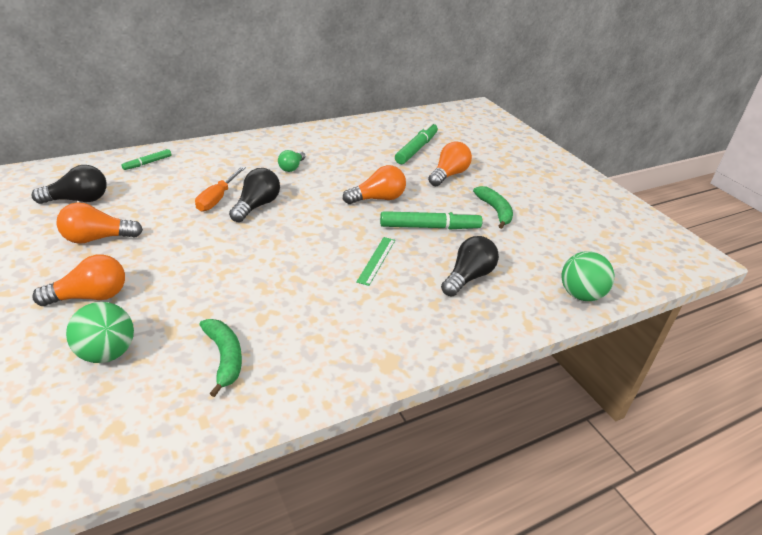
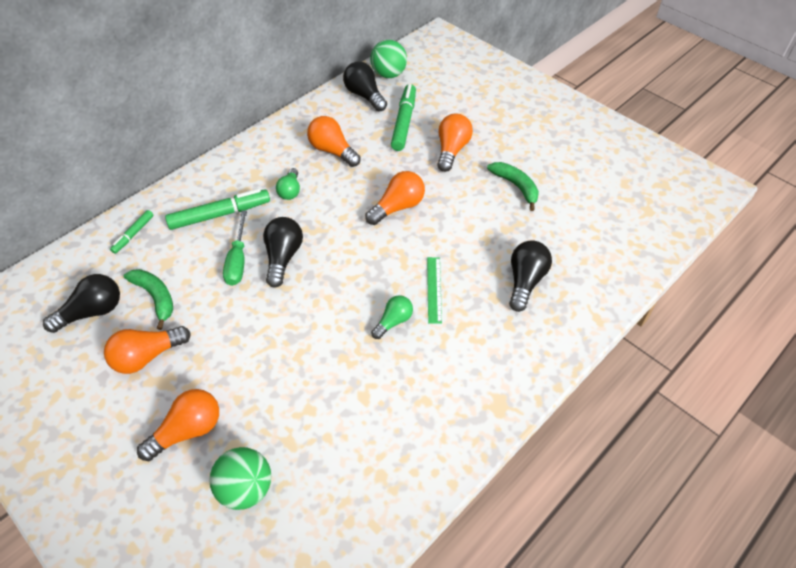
camera: 15 degrees left, 15 degrees up
orange screwdriver [195,166,246,212] -> green screwdriver [223,210,247,286]
green banana [200,319,242,397] -> green banana moved to [124,269,173,330]
green marker [380,211,483,229] -> green marker moved to [165,189,270,230]
green ball [562,251,615,301] -> green ball moved to [370,40,407,78]
none -> orange light bulb [307,116,361,167]
none -> black light bulb [343,61,387,112]
none -> green light bulb [371,295,413,339]

